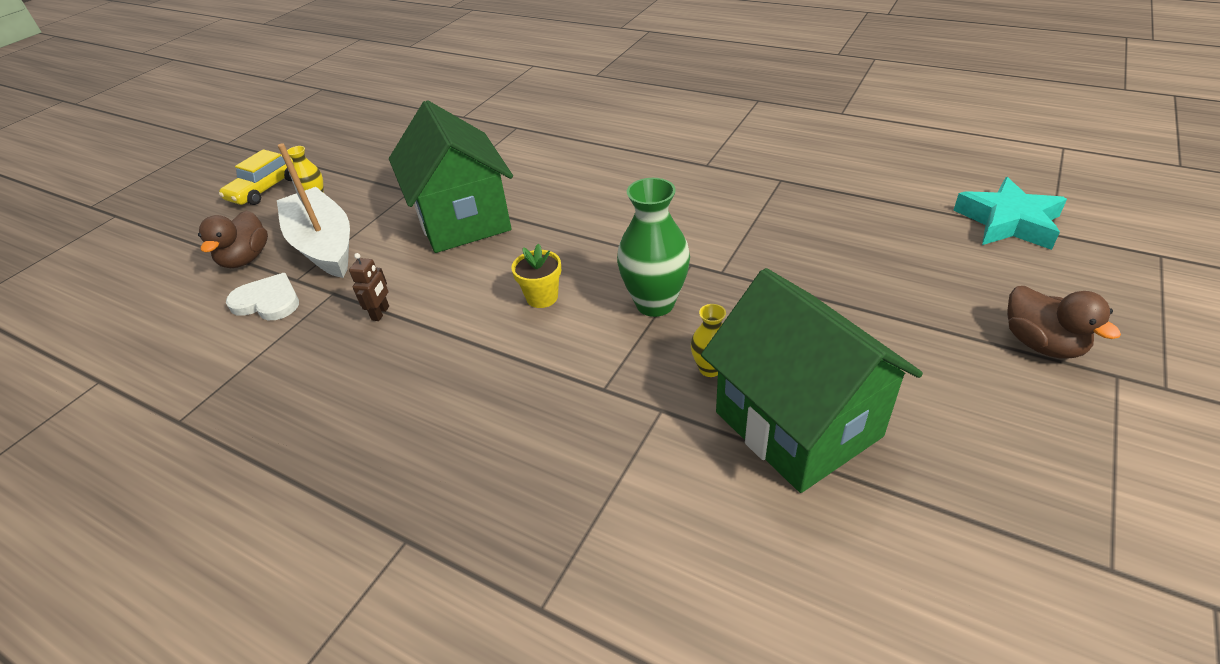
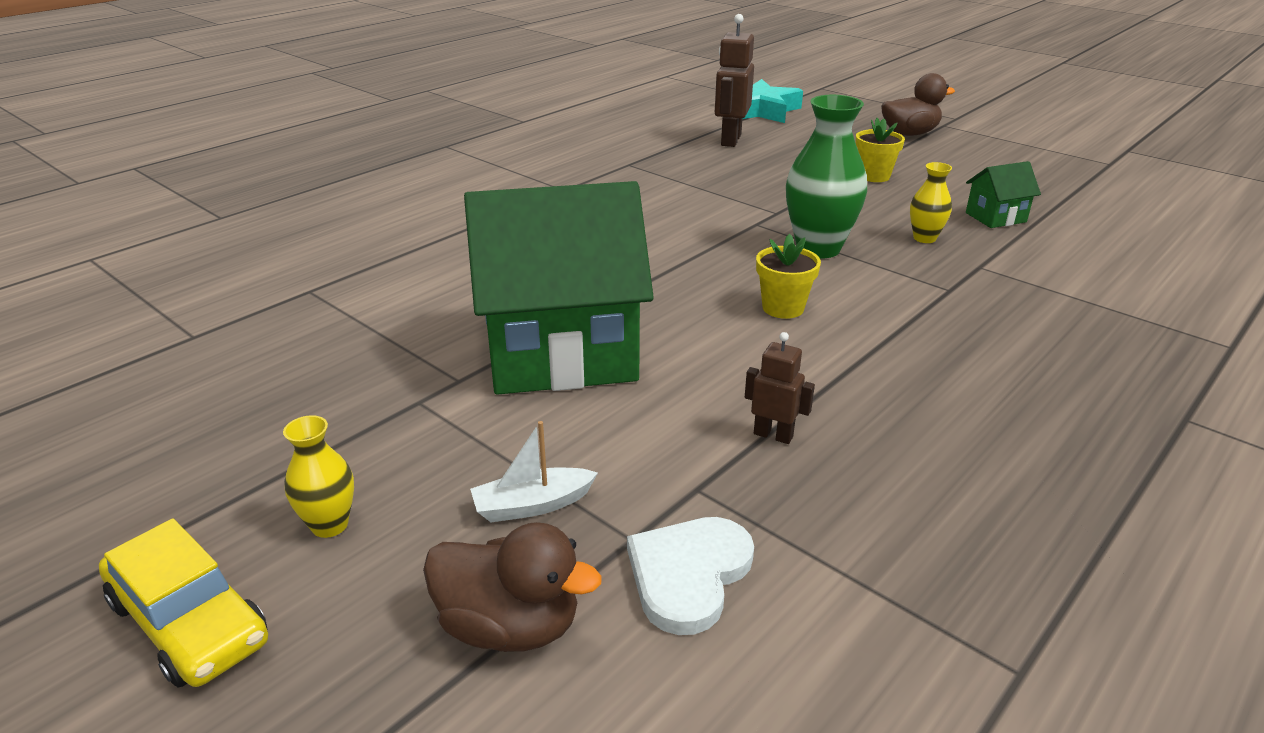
camera: 80 degrees left, 10 degrees down
white boat [277,143,350,278] -> white boat [470,421,598,522], size x0.42
green house [701,268,923,493] -> green house [966,161,1041,228], size x0.41
none -> brown robot [715,14,754,147]
none -> yellow flower pot [855,118,905,182]

